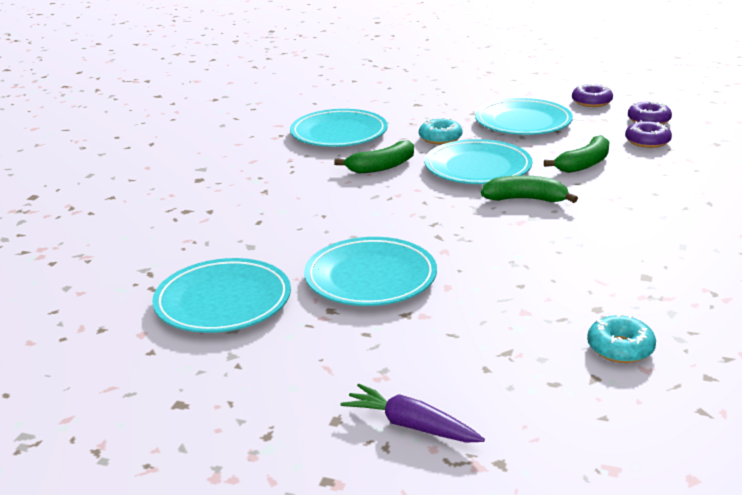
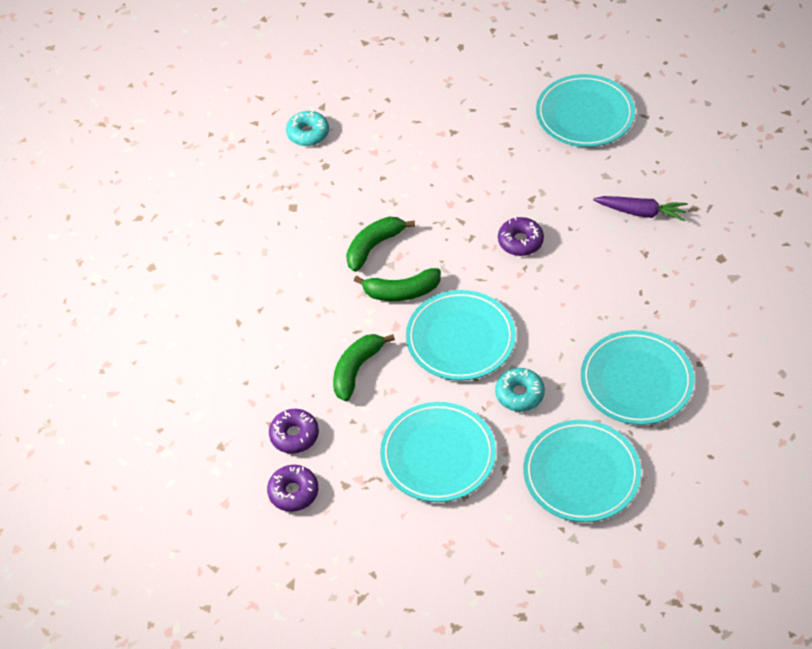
camera: 165 degrees right, 25 degrees up
turquoise plate [304,237,437,306] -> turquoise plate moved to [523,420,641,522]
green banana [334,140,414,173] -> green banana moved to [346,217,415,272]
purple carrot [340,384,485,442] -> purple carrot moved to [593,196,688,221]
purple donut [572,83,613,107] -> purple donut moved to [498,217,544,256]

